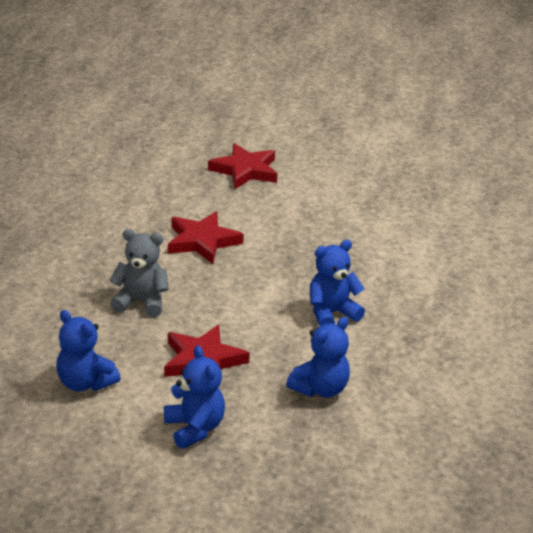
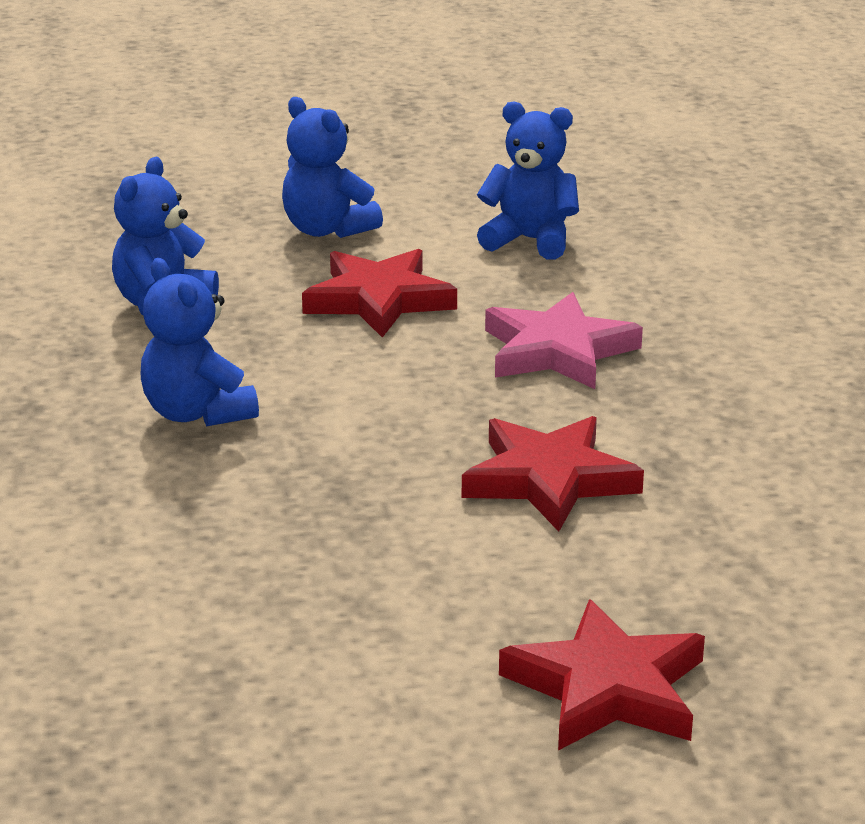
camera: 160 degrees right, 5 degrees down
grey teddy bear [110,229,169,317] -> pink star [485,292,643,389]
blue teddy bear [310,240,365,326] -> blue teddy bear turned 105 degrees clockwise [141,258,259,427]

